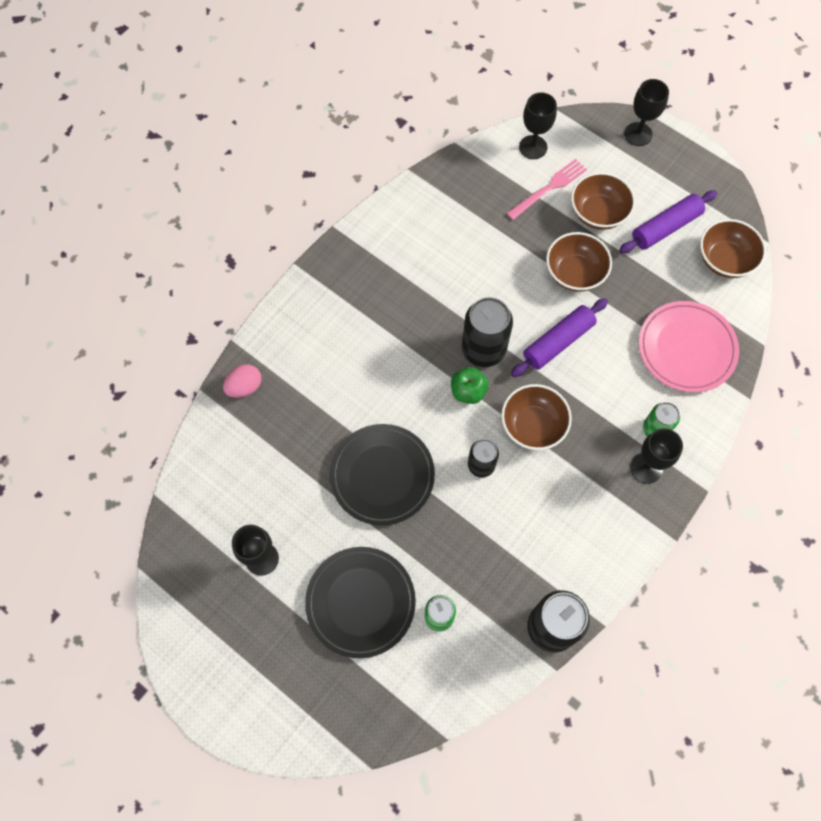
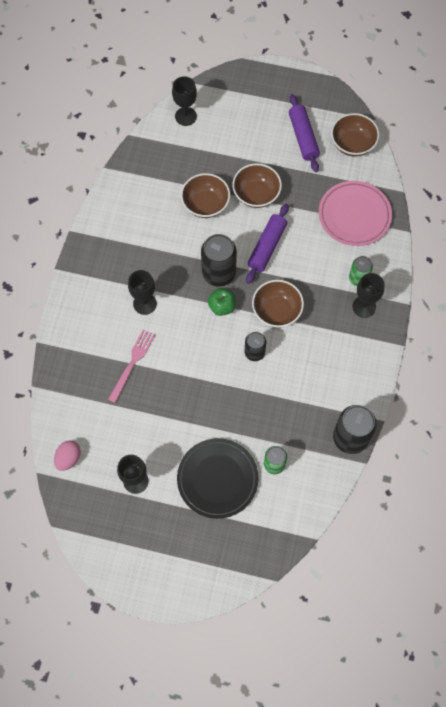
camera: 25 degrees left, 0 degrees up
pink egg [223,364,262,398] -> pink egg moved to [54,440,81,471]
black plate [330,424,435,525] -> none
pink fork [506,159,587,220] -> pink fork moved to [108,330,155,403]
brown bowl [571,172,635,230] -> brown bowl moved to [181,173,230,218]
purple rolling pin [619,190,717,253] -> purple rolling pin turned 45 degrees counterclockwise [289,94,320,172]
black goblet [624,79,669,146] -> black goblet moved to [128,270,157,315]

